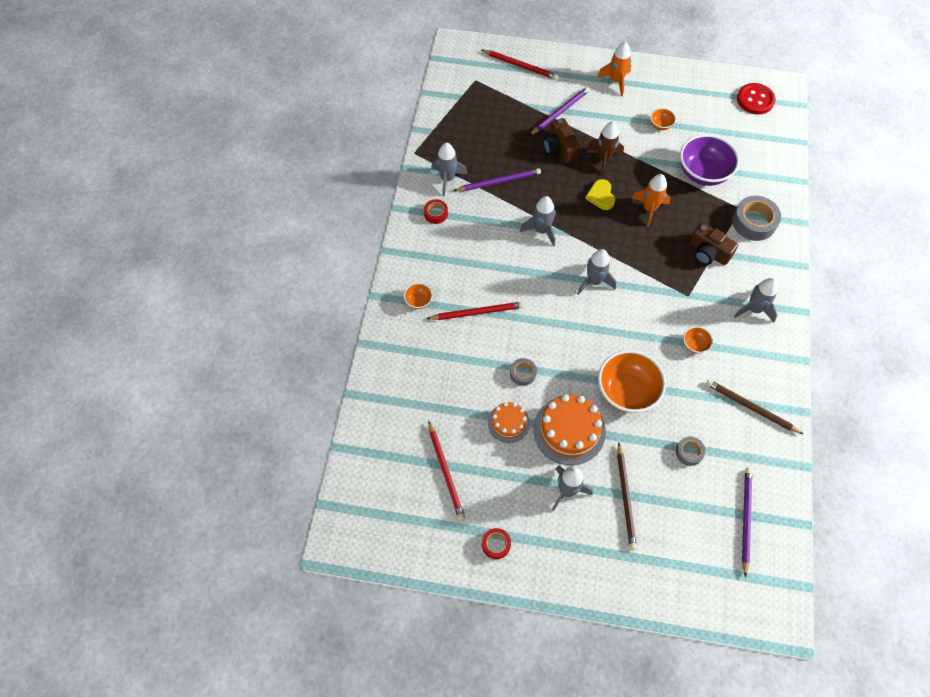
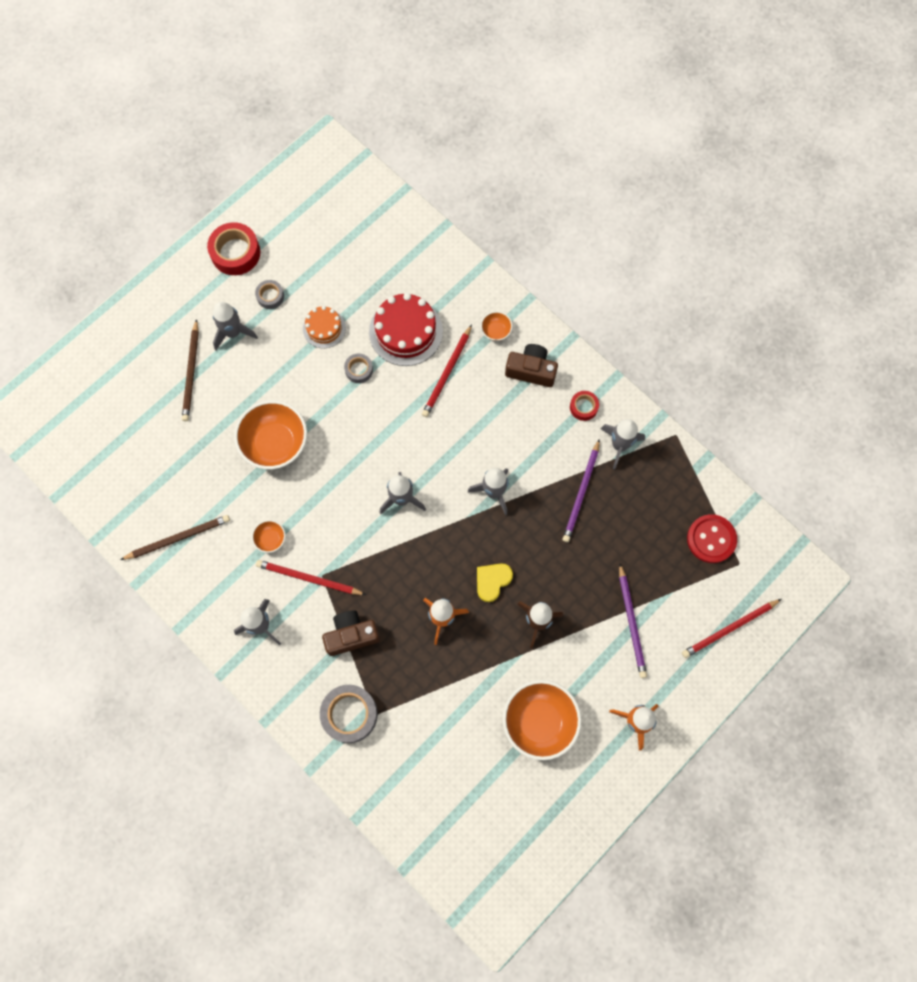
camera: 125 degrees right, 10 degrees up
red pencil [428,421,465,520] -> red pencil moved to [256,560,366,595]
red tape [482,528,511,559] -> red tape [207,222,260,275], size x1.82
orange cake [533,394,606,465] -> none
brown camera [543,118,580,164] -> brown camera moved to [505,344,558,387]
yellow heart [585,179,615,210] -> yellow heart turned 75 degrees counterclockwise [477,563,513,602]
brown pencil [617,443,637,550] -> brown pencil turned 120 degrees counterclockwise [182,319,199,421]
orange bowl [650,108,676,130] -> orange bowl [503,680,581,760], size x2.19
grey tape [676,437,706,466] -> grey tape moved to [255,280,284,309]
purple bowl [680,134,740,186] -> none
red button [737,83,776,115] -> red button moved to [687,514,737,563]
purple pencil [742,468,752,577] -> none
none -> red cake [369,293,443,366]

